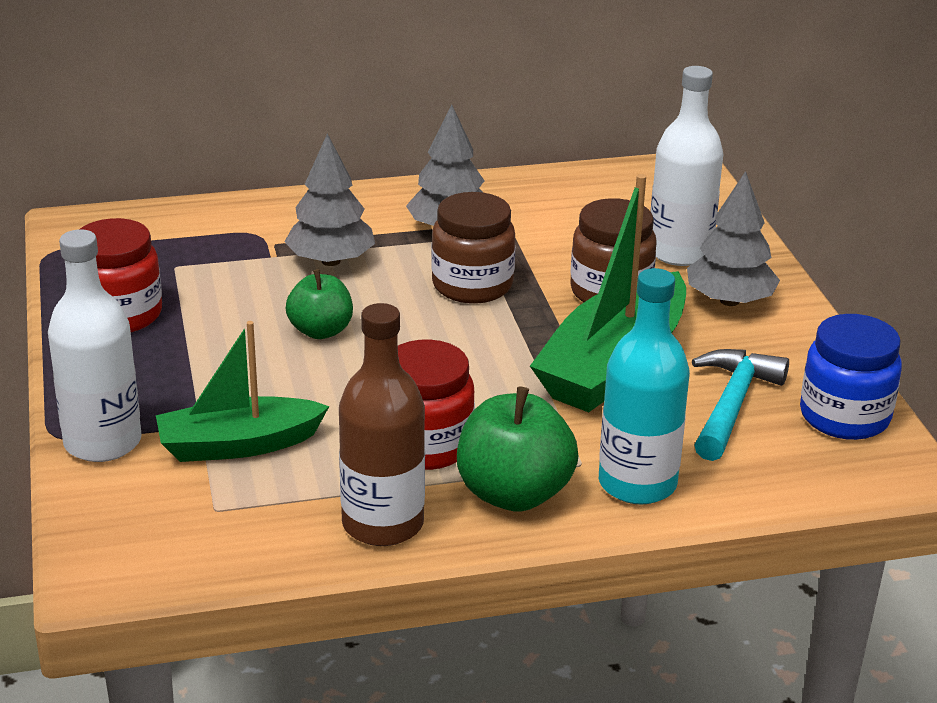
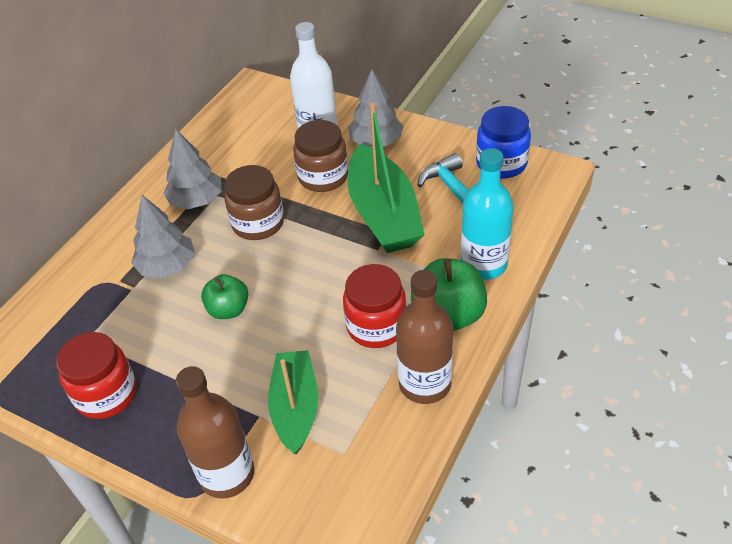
camera: 45 degrees left, 15 degrees up
white bottle [48,229,142,462] -> brown bottle [176,366,254,499]
green boat [156,321,329,462] -> green boat turned 150 degrees clockwise [268,350,318,454]

